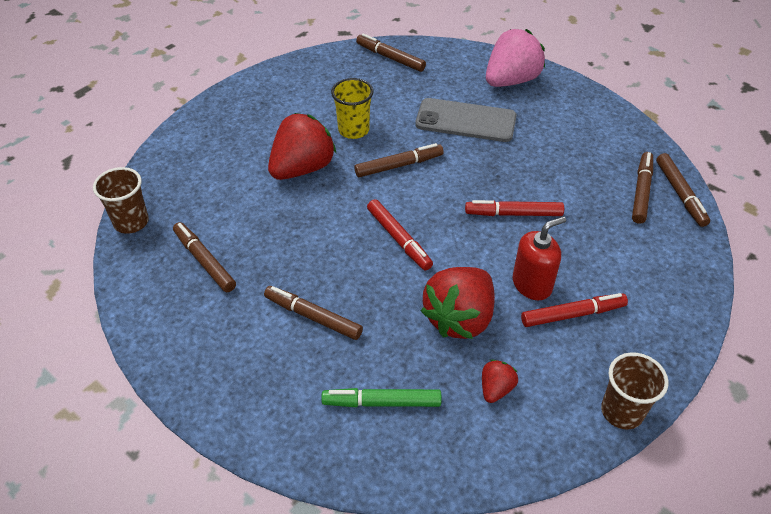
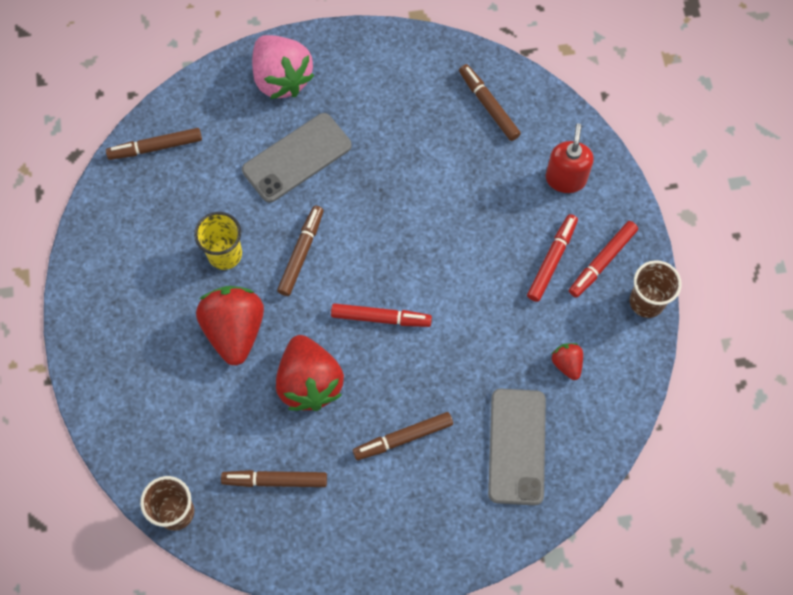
camera: 50 degrees left, 20 degrees up
green marker [321,388,442,407] -> grey phone [488,389,546,506]
red strawberry [421,267,495,339] -> red strawberry moved to [276,335,344,411]
red marker [465,200,564,216] -> red marker moved to [569,221,638,298]
pink strawberry [486,29,545,87] -> pink strawberry turned 150 degrees clockwise [252,35,315,99]
red soap dispenser [513,216,566,300] -> red soap dispenser moved to [546,123,594,193]
brown marker [656,153,710,227] -> none

